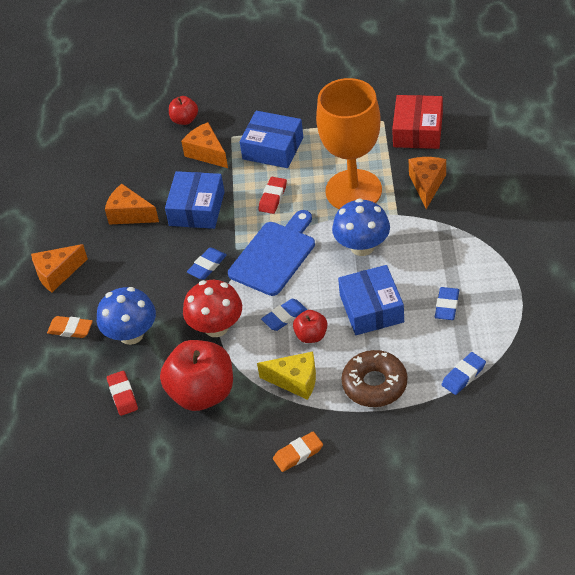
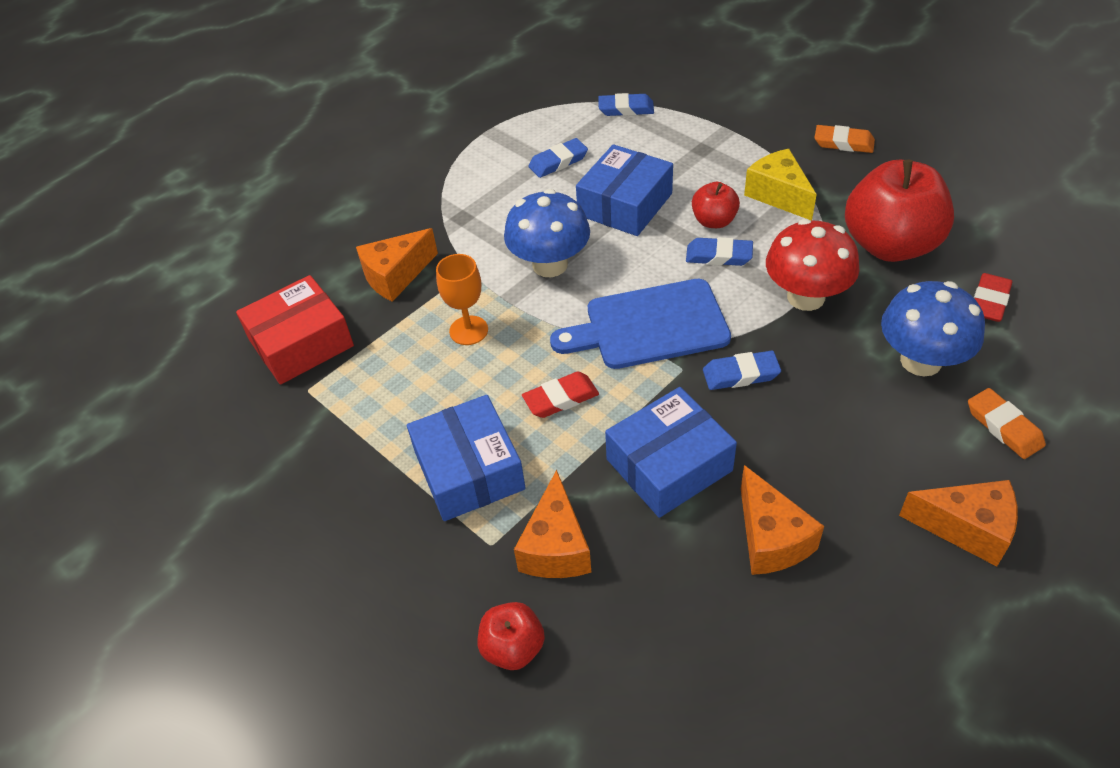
camera: 135 degrees left, 0 degrees up
orange goblet [316,78,382,209] -> orange goblet [436,254,488,345], size x0.43
brown donut [341,350,407,407] -> none

